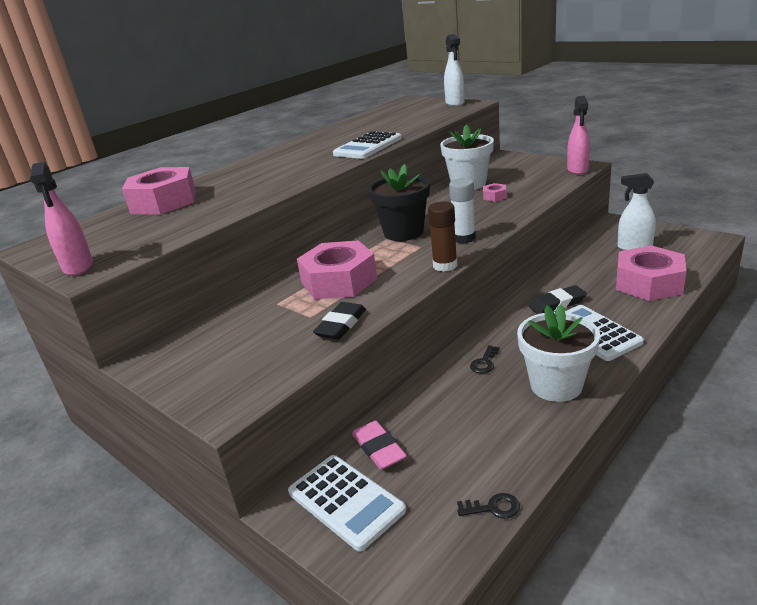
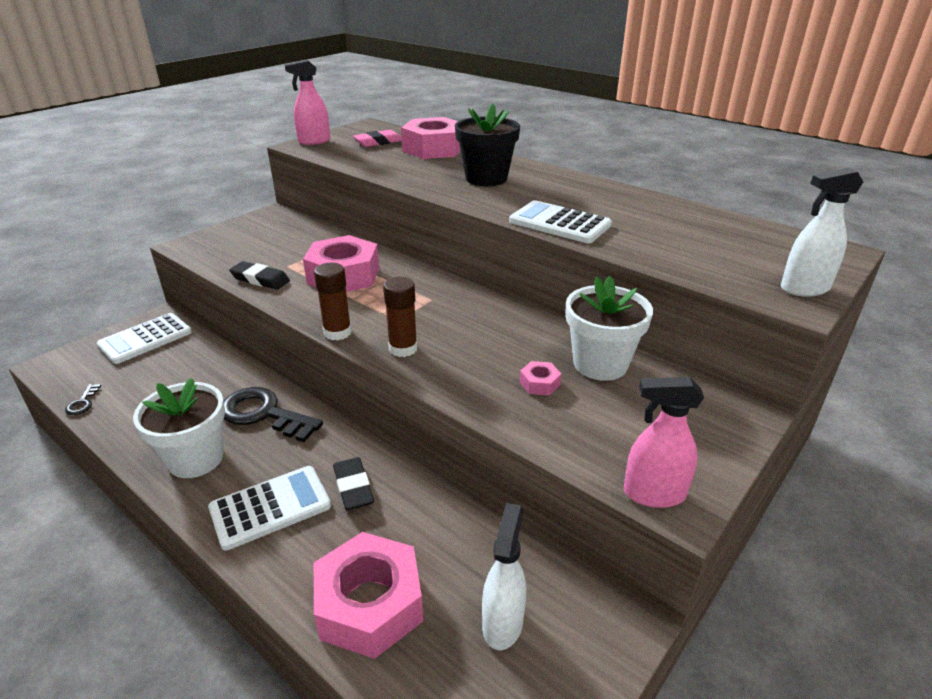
camera: 85 degrees right, 5 degrees up
pink eraser [352,421,407,470] -> pink eraser moved to [353,130,402,147]
black flower pot [368,164,430,241] -> black flower pot moved to [455,104,520,186]
white glue stick [449,178,476,243] -> brown glue stick [383,277,418,357]
black key [470,345,500,373] -> black key [224,387,323,442], size x2.31

